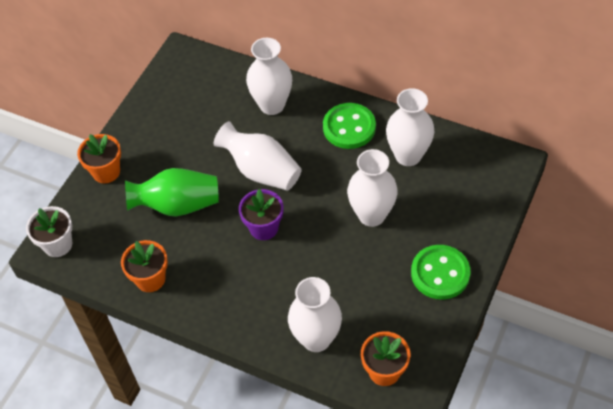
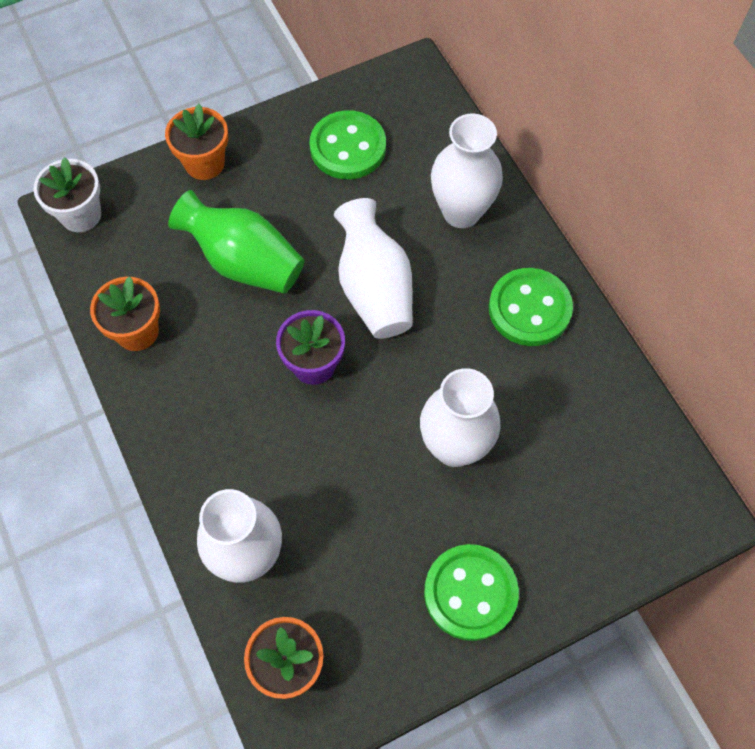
camera: 35 degrees right, 10 degrees up
white vase [386,88,434,166] -> none
none -> green button [309,110,386,179]

